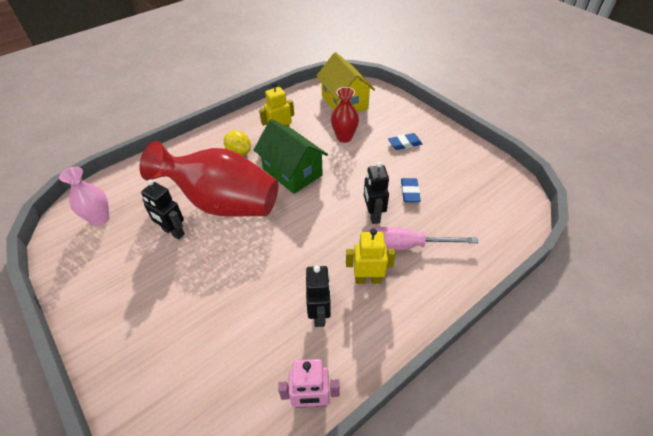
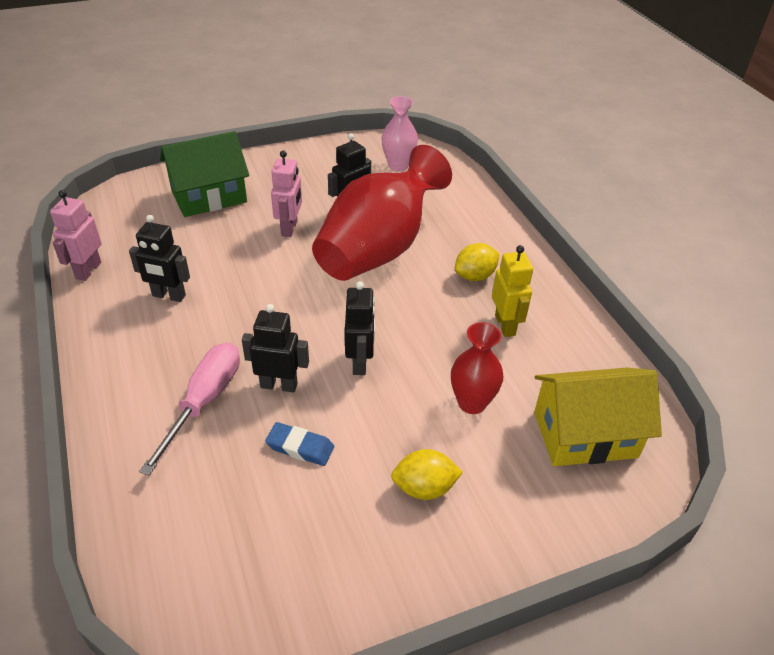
camera: 105 degrees right, 5 degrees down
green house [254,119,328,194] -> green house moved to [160,131,249,217]
yellow robot [346,229,396,284] -> none
blue eraser [388,133,422,150] -> yellow lemon [391,449,463,500]
none -> pink robot [271,150,302,237]
none -> black robot [345,281,375,375]

